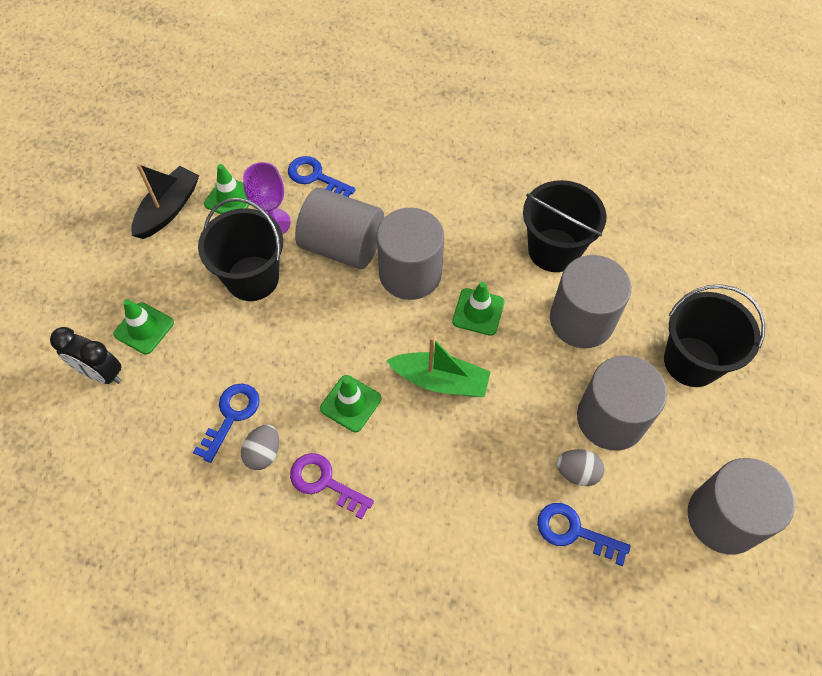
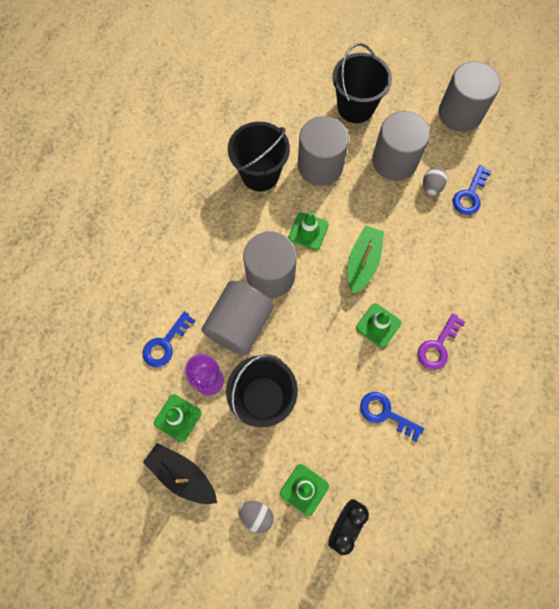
camera: 85 degrees left, 10 degrees up
grey egg [241,425,279,470] -> grey egg moved to [238,501,274,533]

